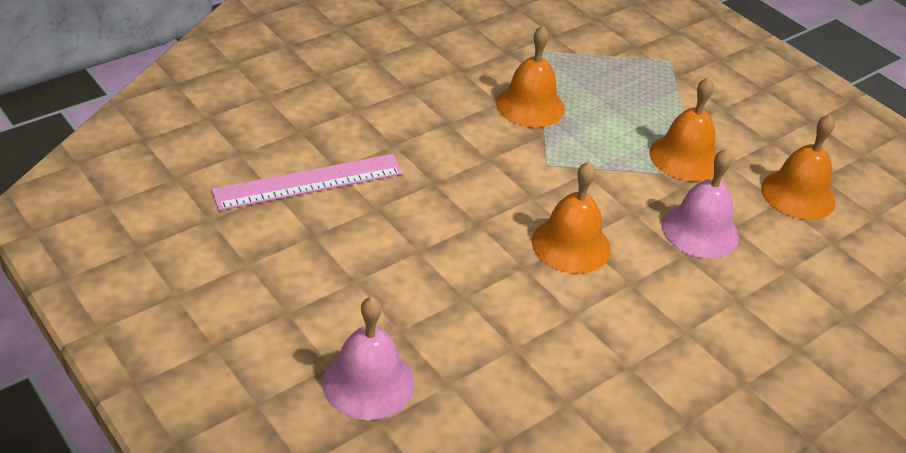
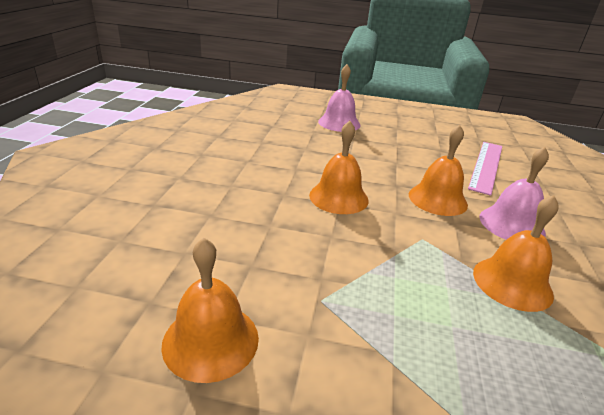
camera: 140 degrees right, 10 degrees down
orange bell [649,77,717,181] -> orange bell moved to [409,125,468,216]
pink bell [662,149,739,258] -> pink bell moved to [479,147,549,240]

